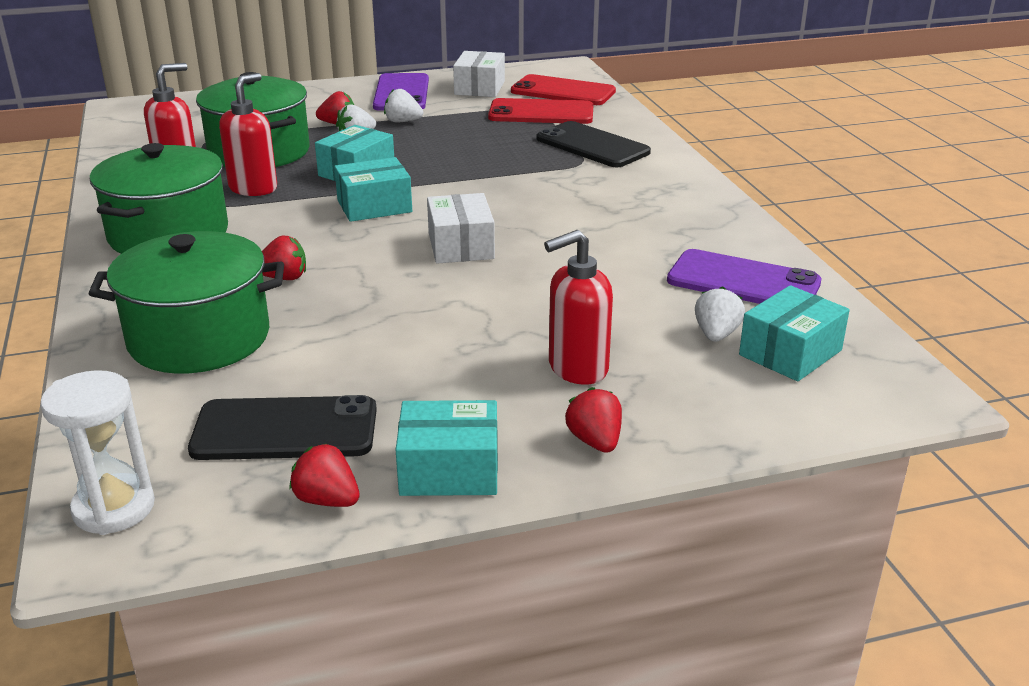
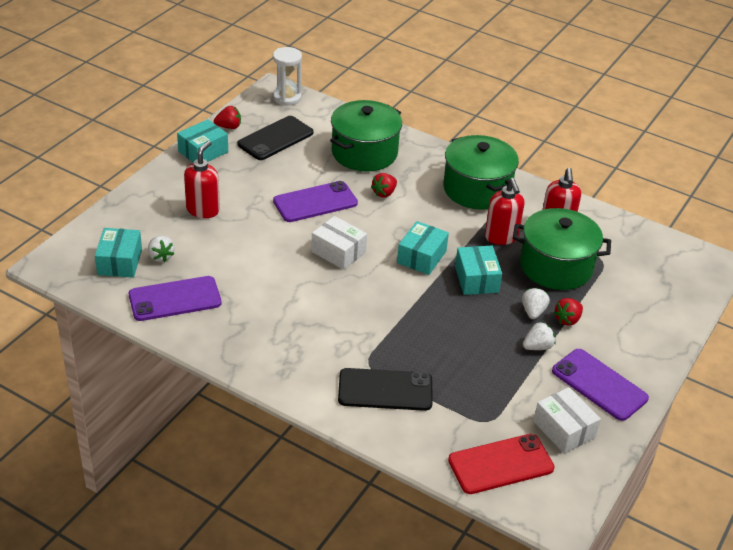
camera: 135 degrees right, 10 degrees up
red phone [488,98,593,124] -> none
red strawberry [565,387,622,453] -> none
none -> purple phone [273,181,358,222]

